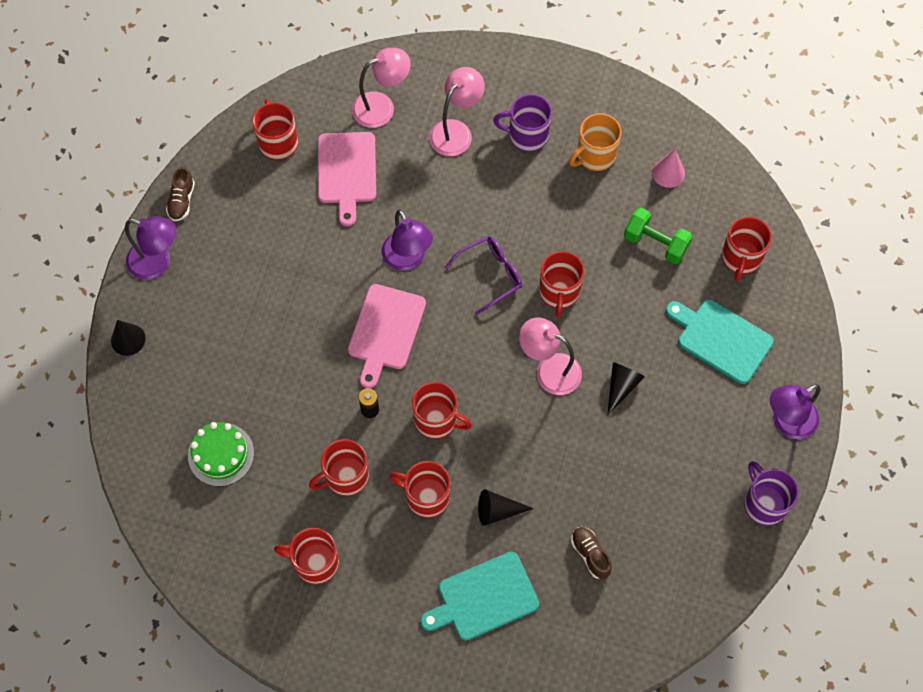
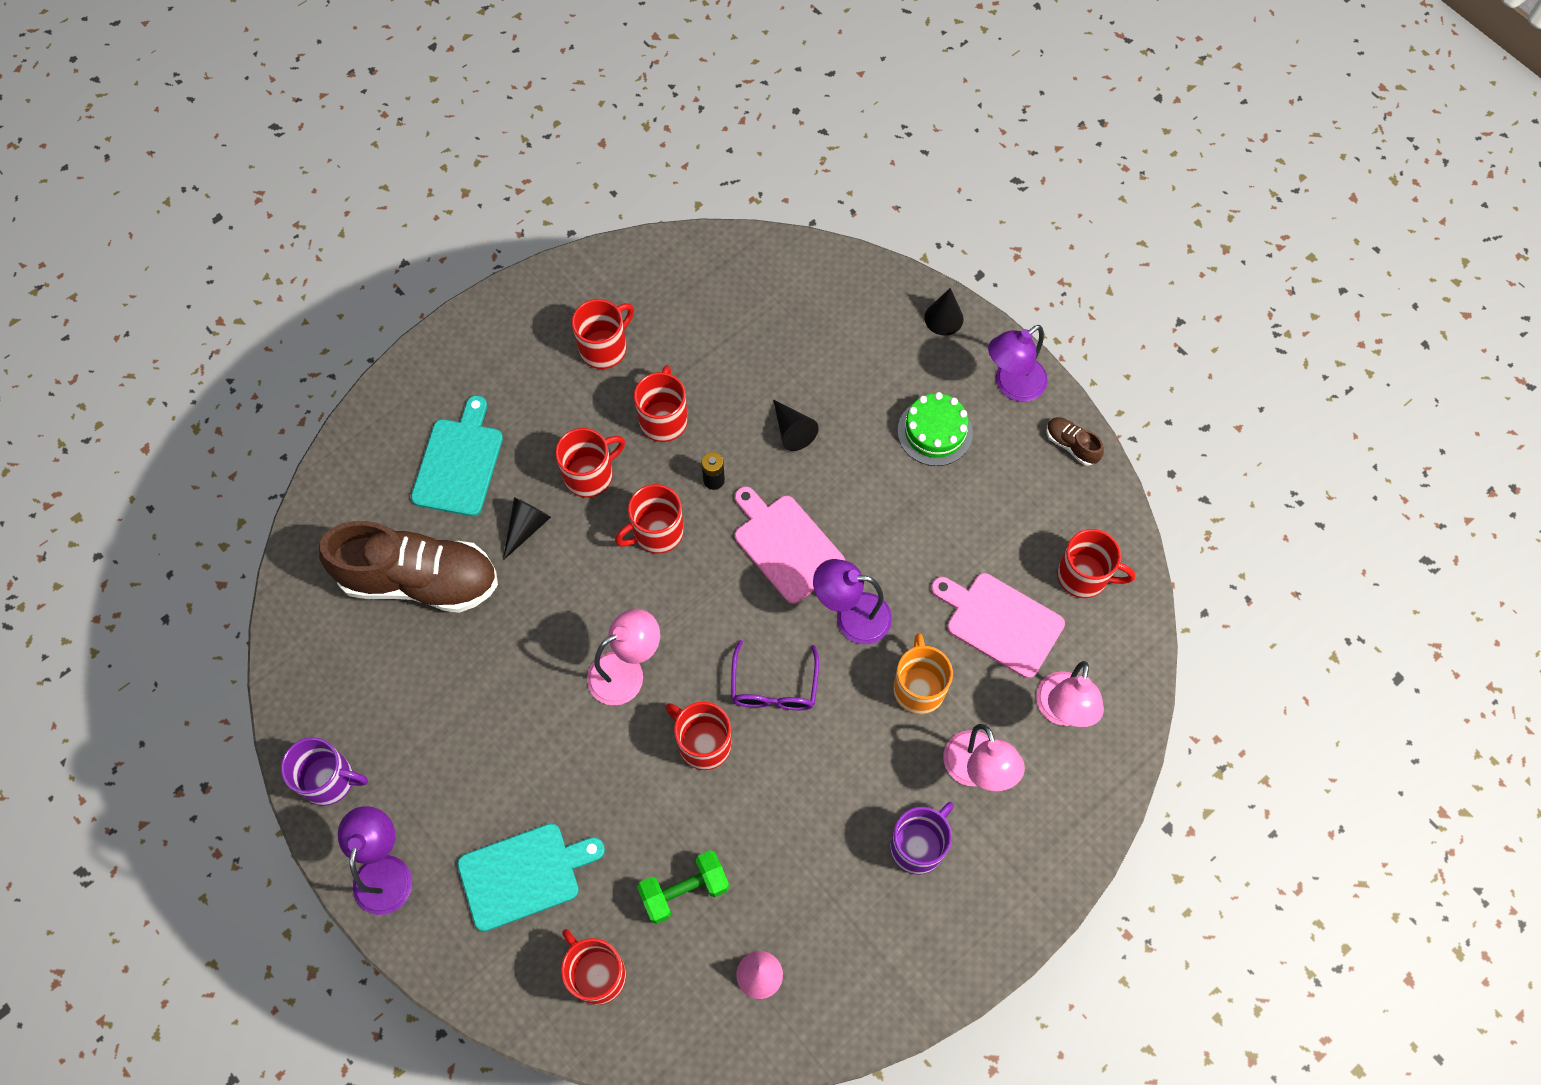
camera: 125 degrees right, 0 degrees up
green cake [188,422,254,487] -> green cake moved to [898,392,973,466]
orange mug [569,113,622,171] -> orange mug moved to [893,633,953,715]
brown shoe [571,527,612,579] -> brown shoe [319,521,498,613], size x2.50
black cone [607,362,645,416] -> black cone moved to [773,399,819,451]

